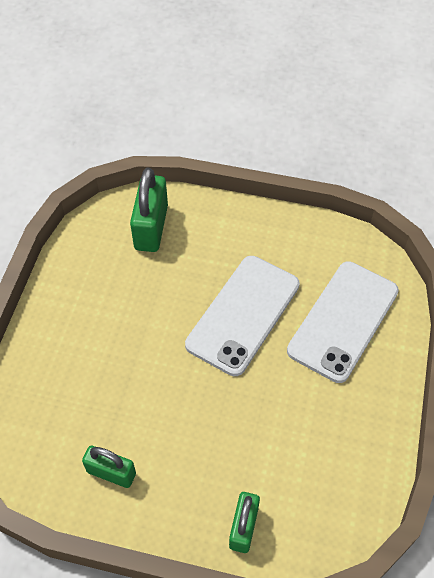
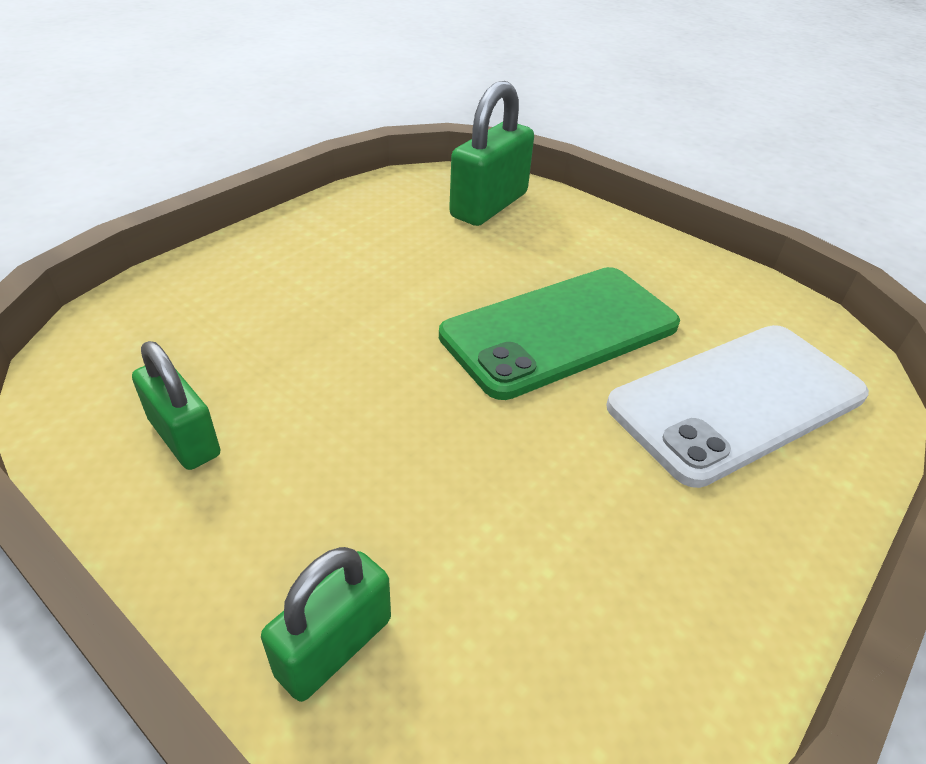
camera: 25 degrees right, 15 degrees down
white phone [185,256,300,376] -> green phone [439,267,680,400]

